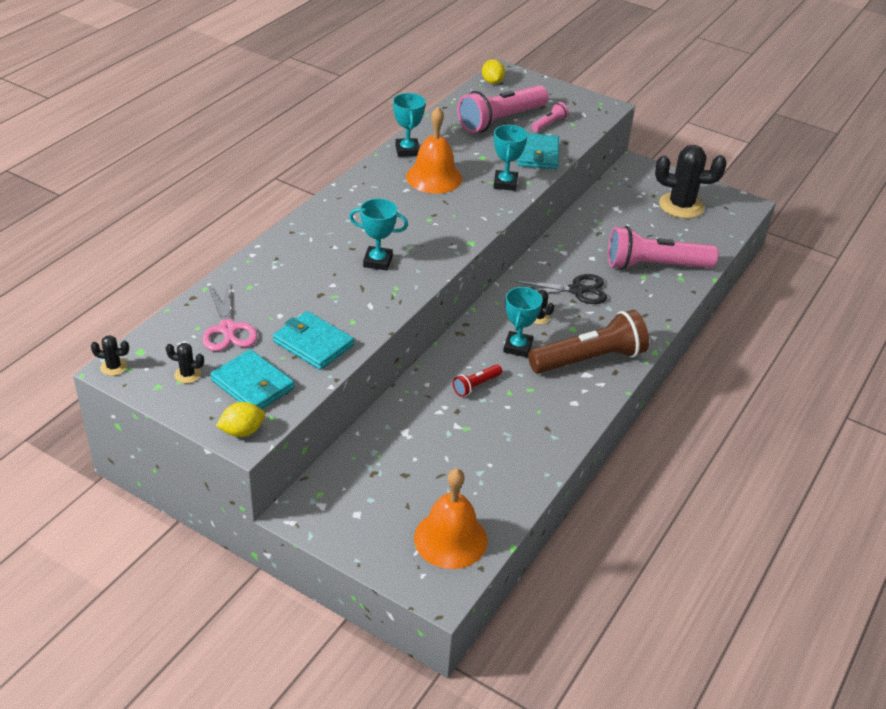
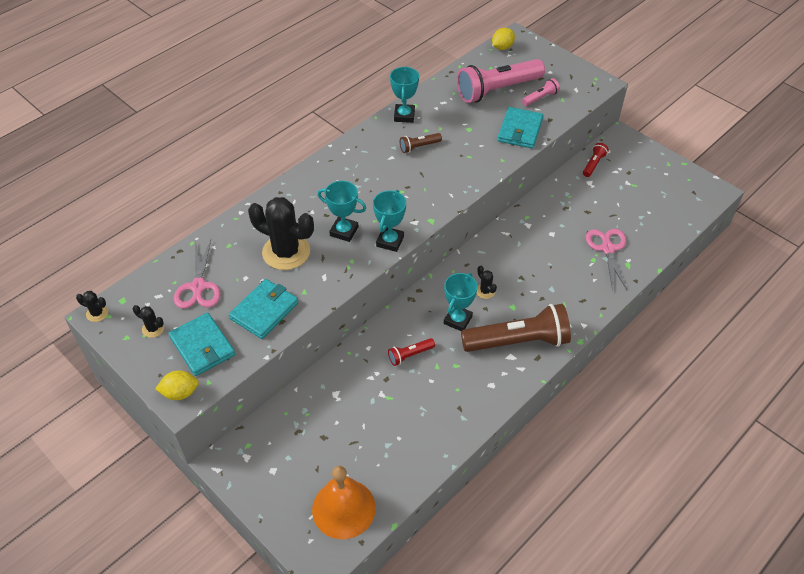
camera: 15 degrees right, 10 degrees up
turquoise wallet [273,311,354,370] -> turquoise wallet turned 75 degrees clockwise [229,279,298,339]
orange bell [406,107,462,194] -> brown flashlight [400,133,442,153]
yellow lemon [482,59,505,84] -> yellow lemon turned 45 degrees clockwise [492,28,515,50]
turquoise trophy [493,125,528,191] -> turquoise trophy moved to [373,190,406,252]
black scissors [516,274,607,304] -> none
pink flashlight [608,226,718,270] -> pink scissors [586,229,627,290]
black cactus [655,145,727,219] -> black cactus moved to [248,197,314,270]
none -> red flashlight [583,143,609,177]

